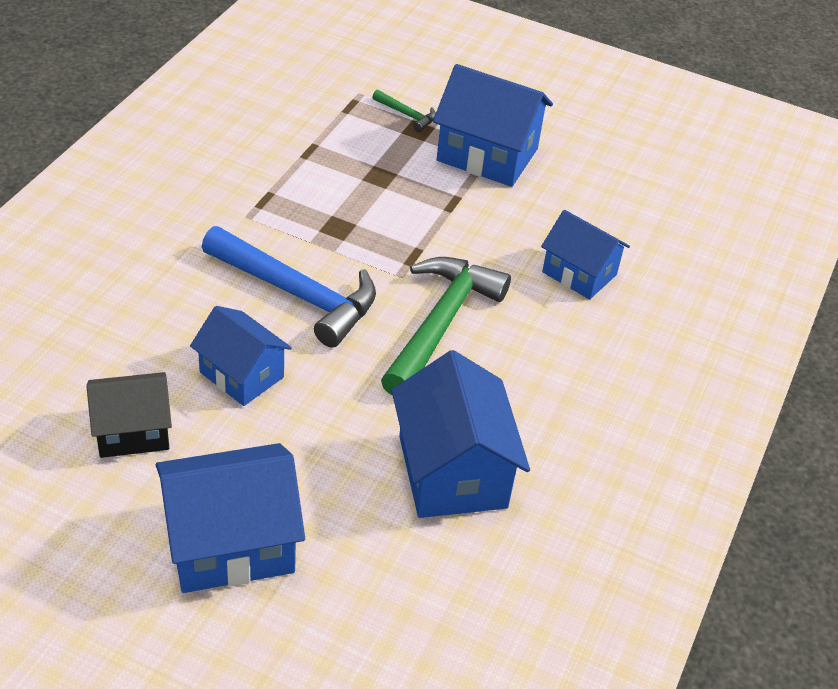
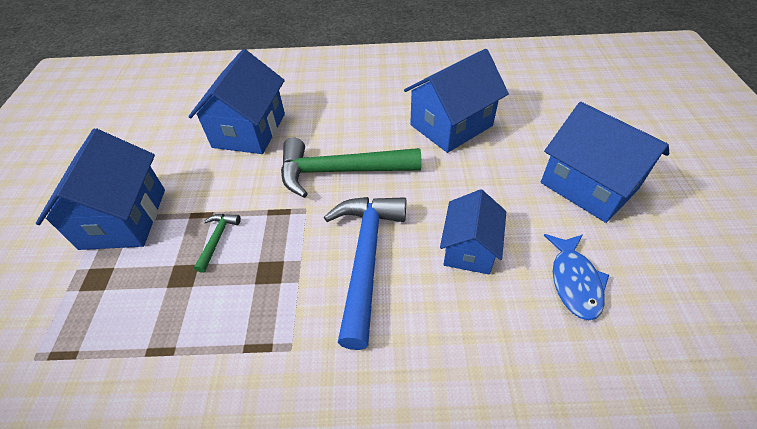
camera: 110 degrees left, 5 degrees up
black house [86,372,172,458] -> blue fish [544,234,609,320]
green hammer [372,90,436,132] -> green hammer moved to [194,214,241,273]
blue house [541,210,630,300] -> blue house [188,49,285,154], size x1.55

